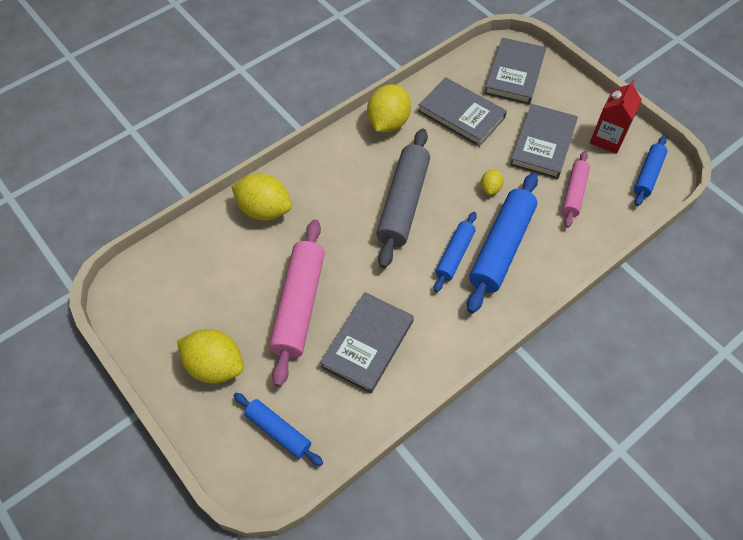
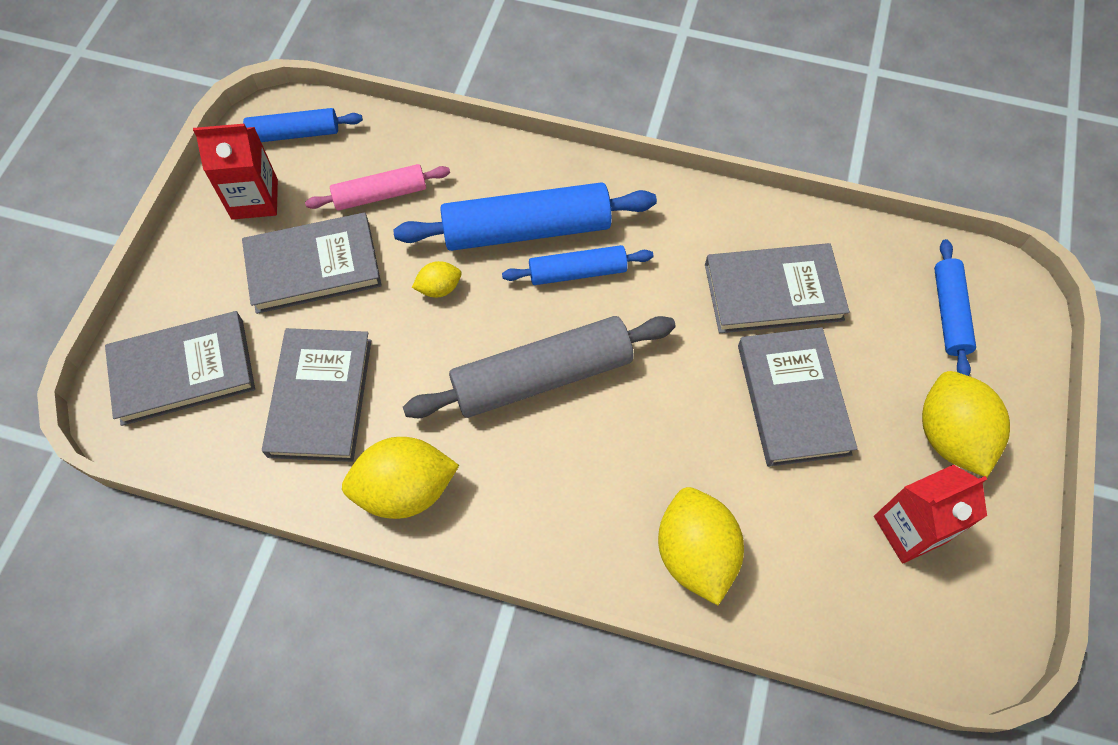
camera: 125 degrees left, 5 degrees up
pink rolling pin [269,219,325,387] -> grey book [738,327,858,467]
none -> red carton [874,465,987,563]

